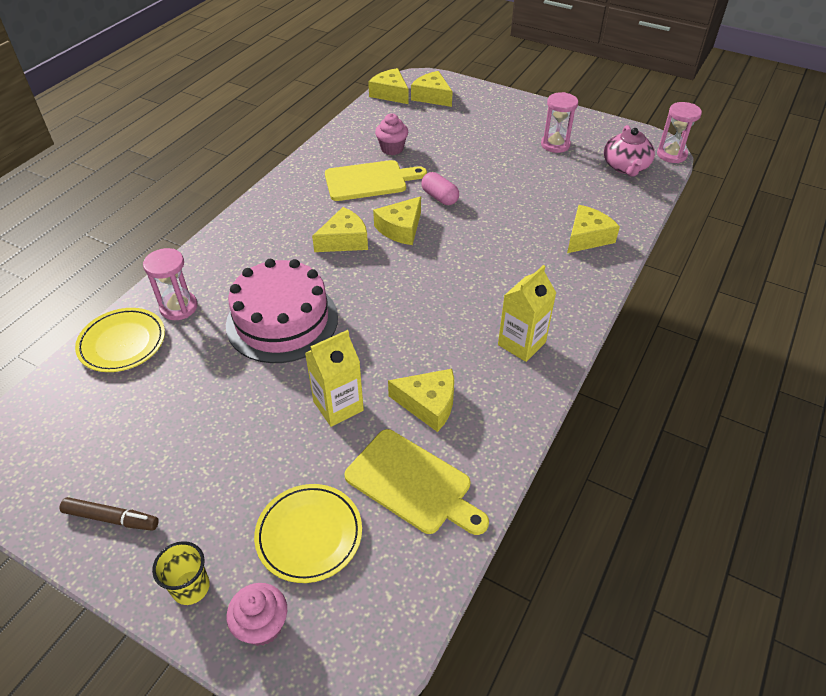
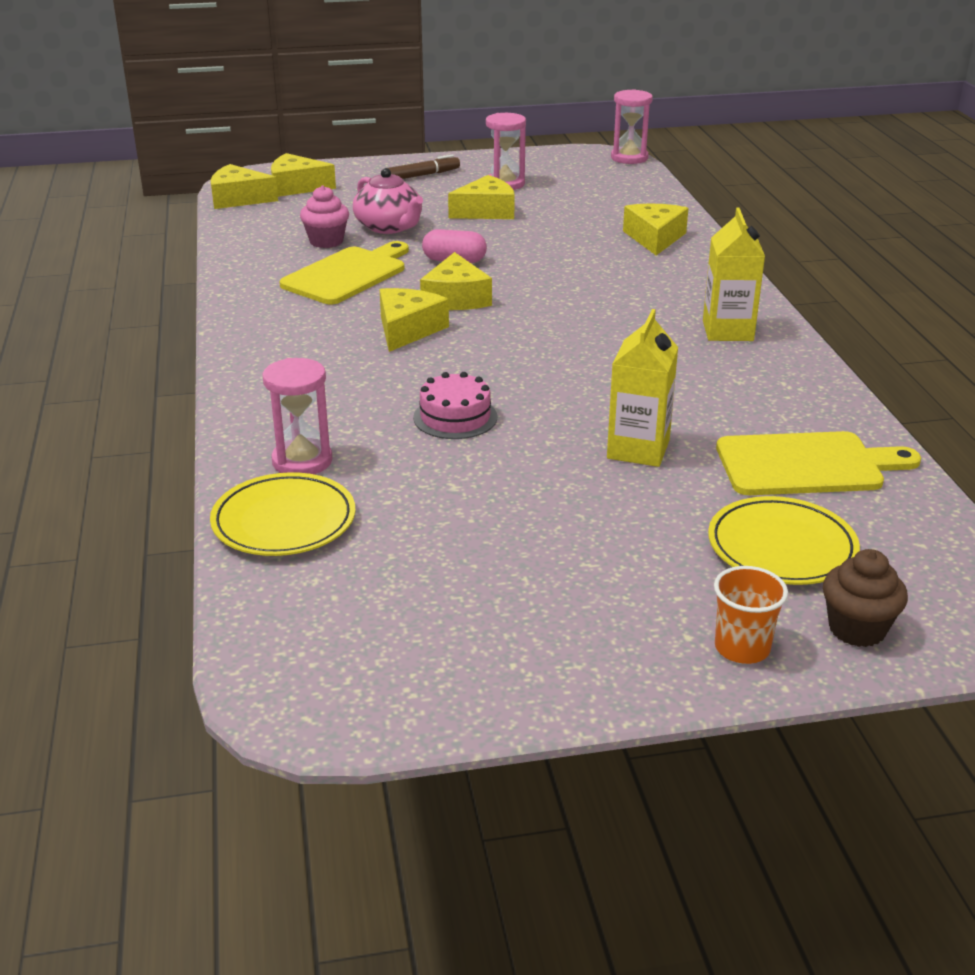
camera: 40 degrees left, 15 degrees down
brown marker [60,497,159,531] -> brown marker moved to [388,155,460,179]
yellow cup [152,541,210,605] -> orange cup [714,566,788,664]
pink cake [226,259,338,363] -> pink cake [413,372,498,439], size x0.50
pink cupcake [227,583,287,646] -> brown cupcake [823,549,908,647]
yellow cheese [388,369,454,432] -> yellow cheese moved to [448,175,515,219]
pink teapot [604,125,655,177] -> pink teapot moved to [353,168,423,234]

